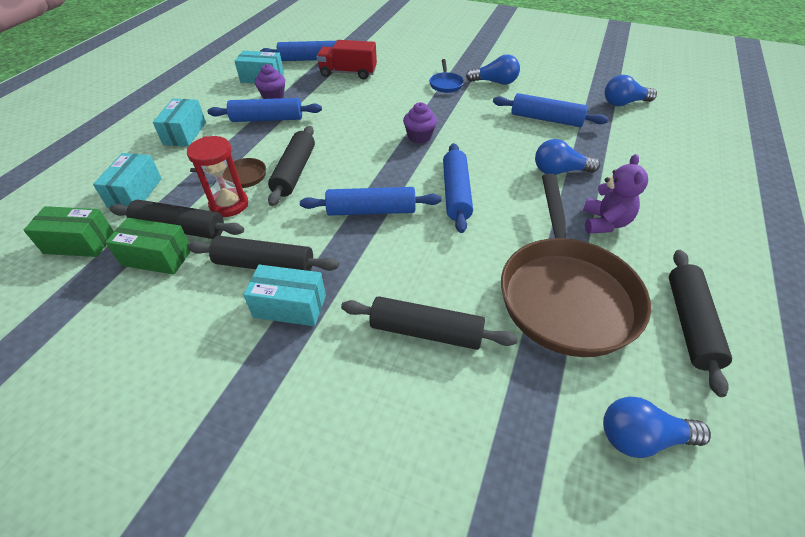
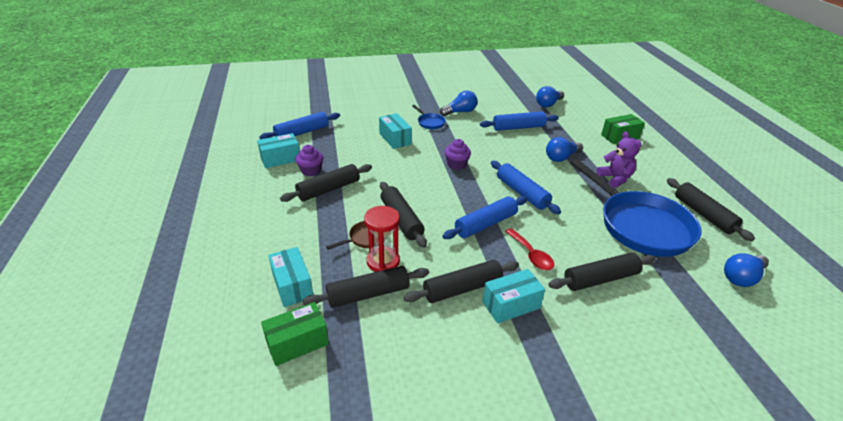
camera: 35 degrees left, 10 degrees down
green box [105,218,191,275] -> green box moved to [601,114,645,144]
turquoise box [153,99,206,147] -> turquoise box moved to [379,113,412,149]
blue rolling pin [207,98,322,122] -> black rolling pin [280,164,372,202]
red truck [317,40,377,79] -> none
brown pan [501,174,651,357] -> blue pan [571,159,701,257]
none -> red spoon [505,228,554,270]

